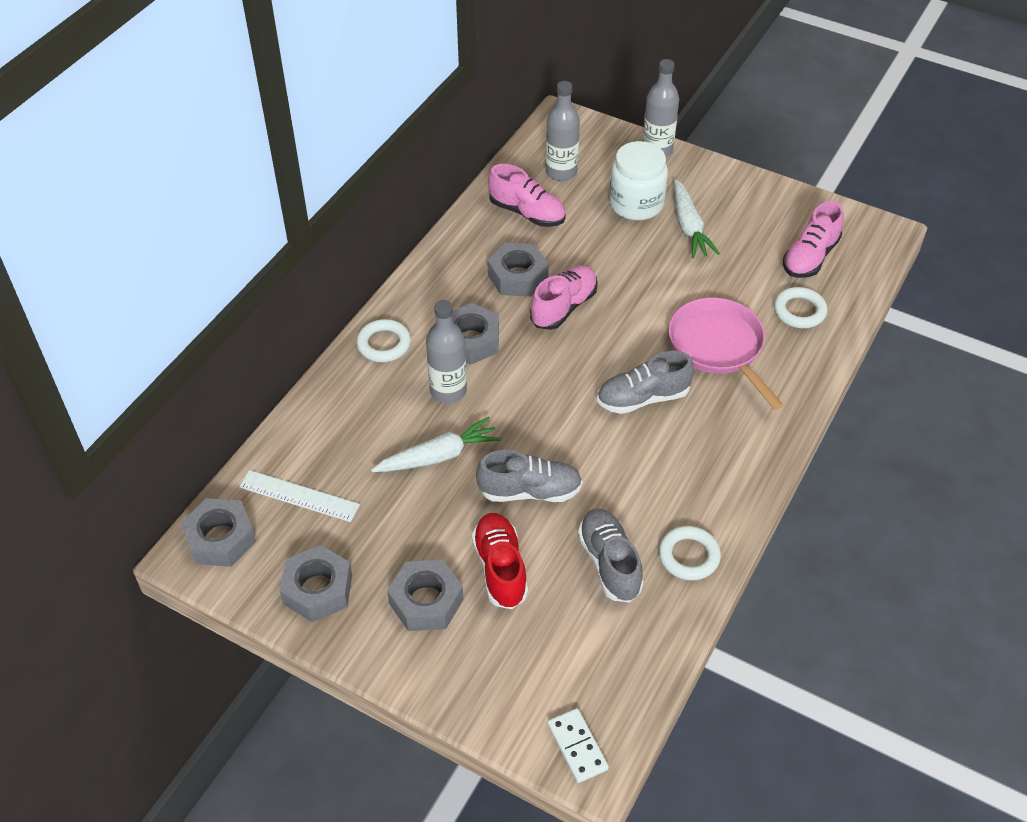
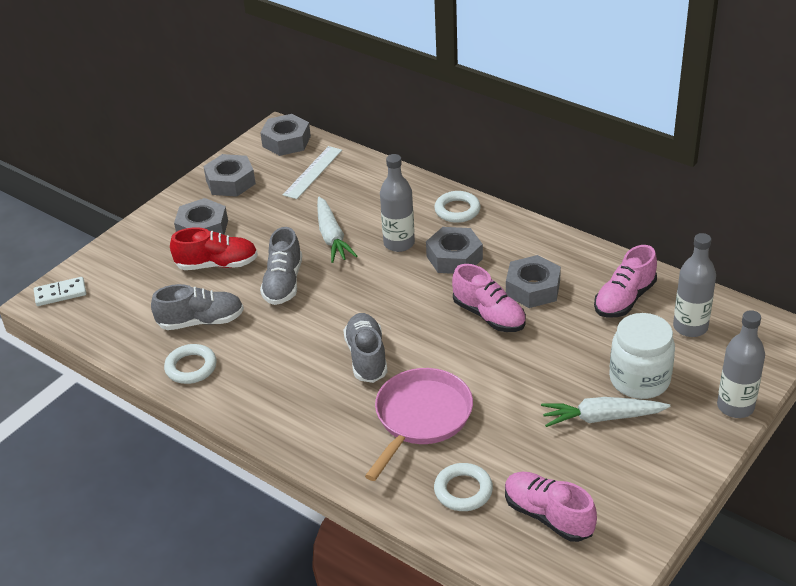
camera: 100 degrees right, 10 degrees down
pink pan [669,297,783,410] -> pink pan turned 45 degrees counterclockwise [365,368,473,481]

